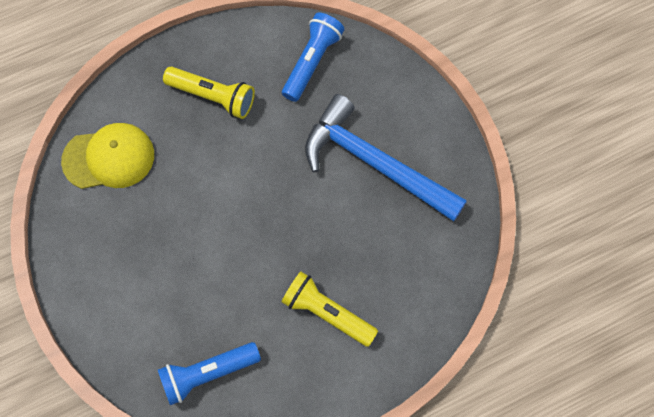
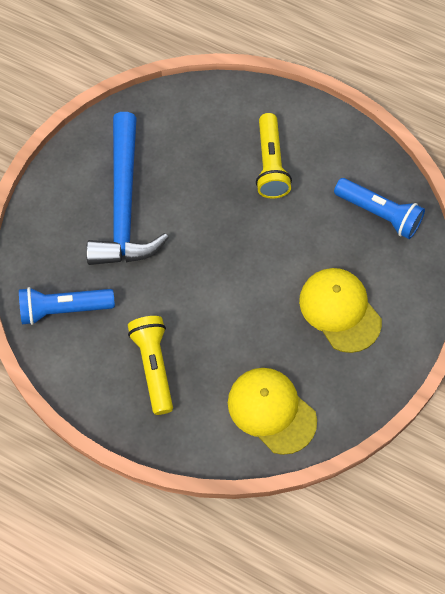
camera: 125 degrees left, 5 degrees down
none -> yellow cap [299,268,382,353]

